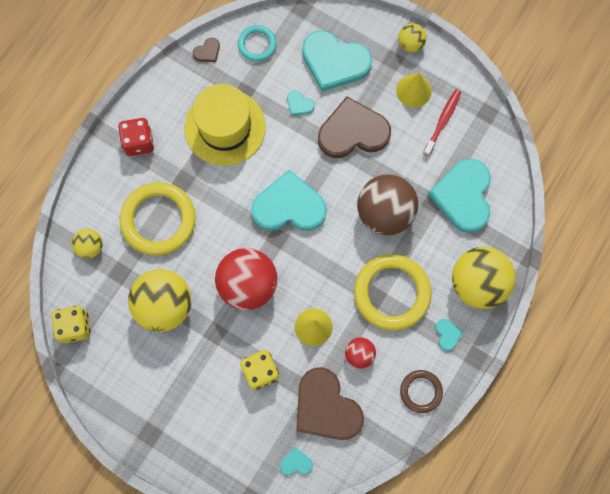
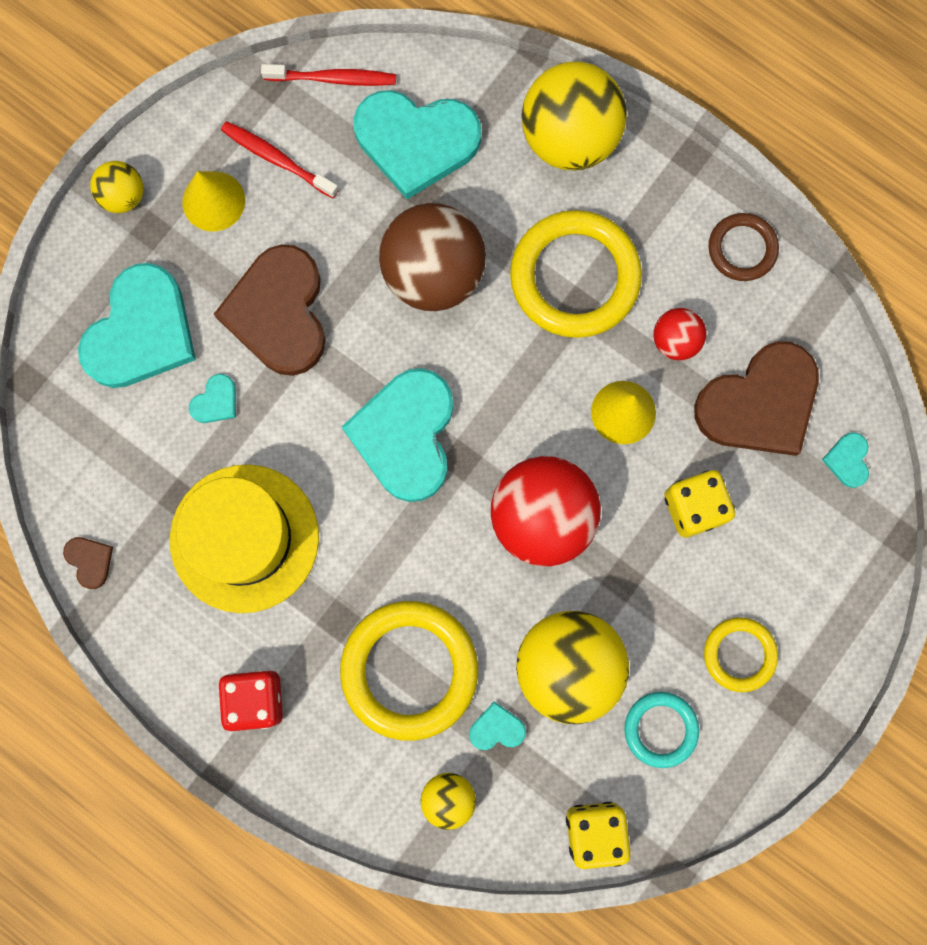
camera: 85 degrees left, 5 degrees up
turquoise ring [238,25,277,61] -> turquoise ring moved to [624,692,699,768]
turquoise heart [435,319,463,351] -> turquoise heart moved to [469,701,526,750]
none -> red toothbrush [261,64,396,86]
none -> yellow ring [704,617,778,692]

